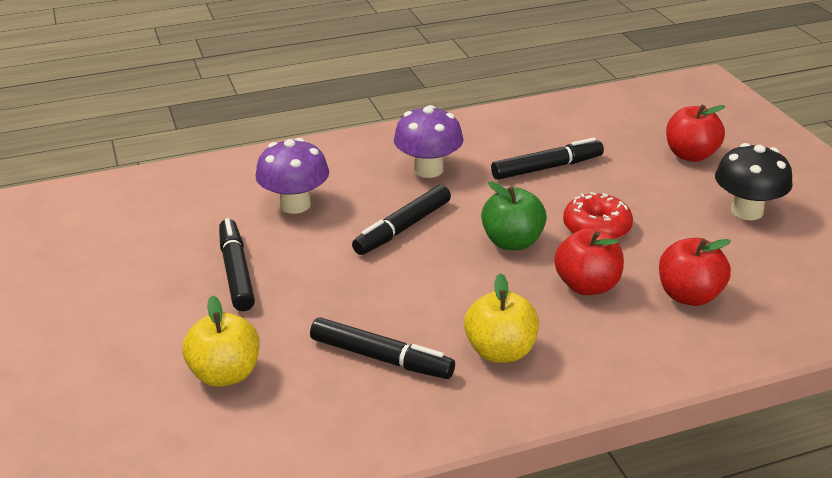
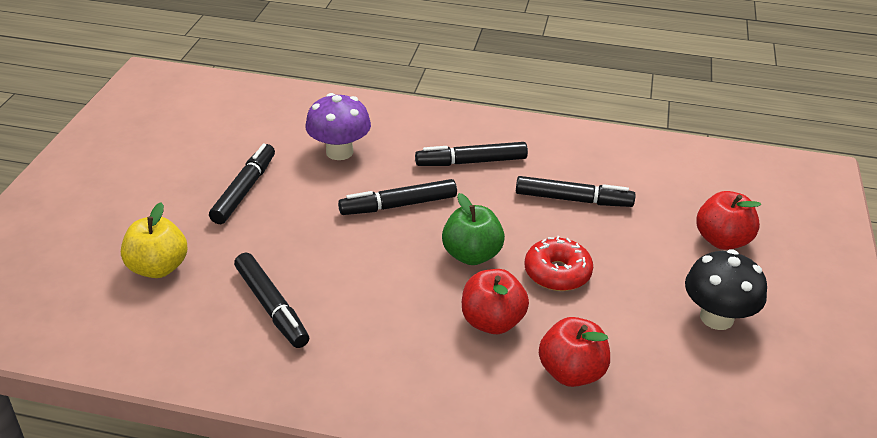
camera: 30 degrees right, 5 degrees up
purple mushroom [394,105,463,178] -> black marker [415,142,528,166]
yellow apple [464,273,539,363] -> none

